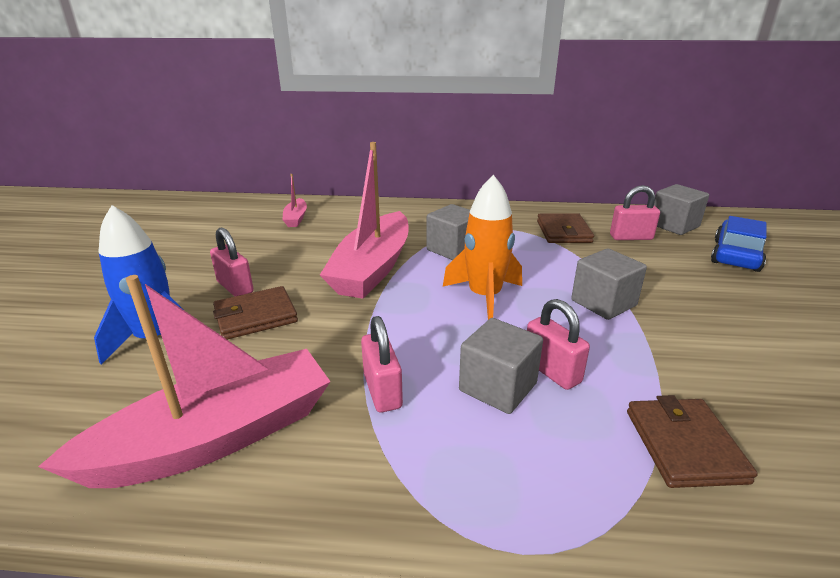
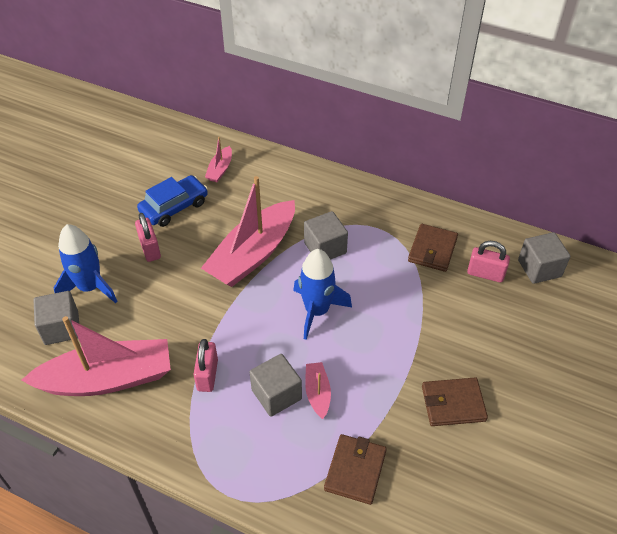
camera: 20 degrees right, 20 degrees up
brown wallet [213,286,298,340] -> brown wallet moved to [422,377,488,426]
orange rocket [443,175,522,320] -> blue rocket [293,249,352,340]
pink padlock [527,299,590,390] -> pink boat [305,362,331,419]
grey cube [571,248,647,320] -> grey cube moved to [34,291,79,345]
blue car [711,216,766,272] -> blue car moved to [137,175,208,227]

